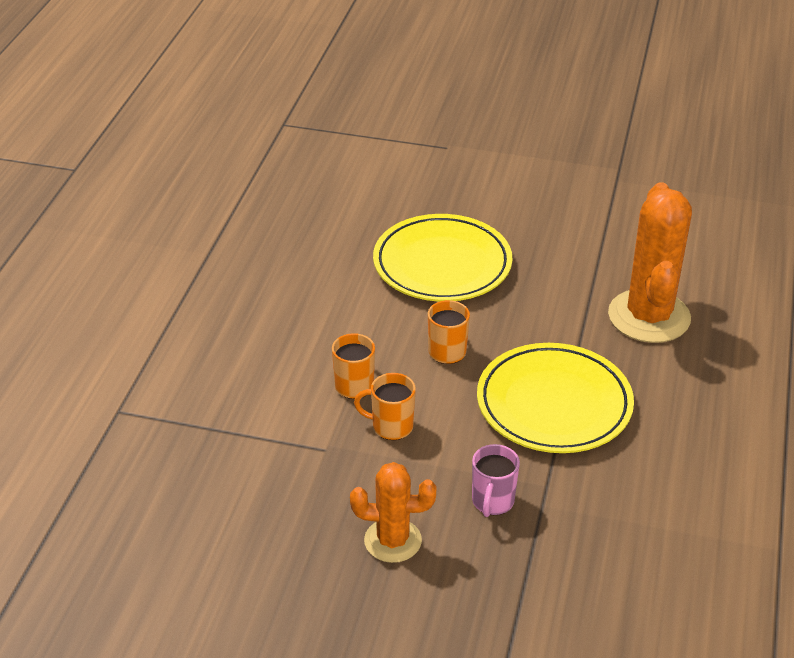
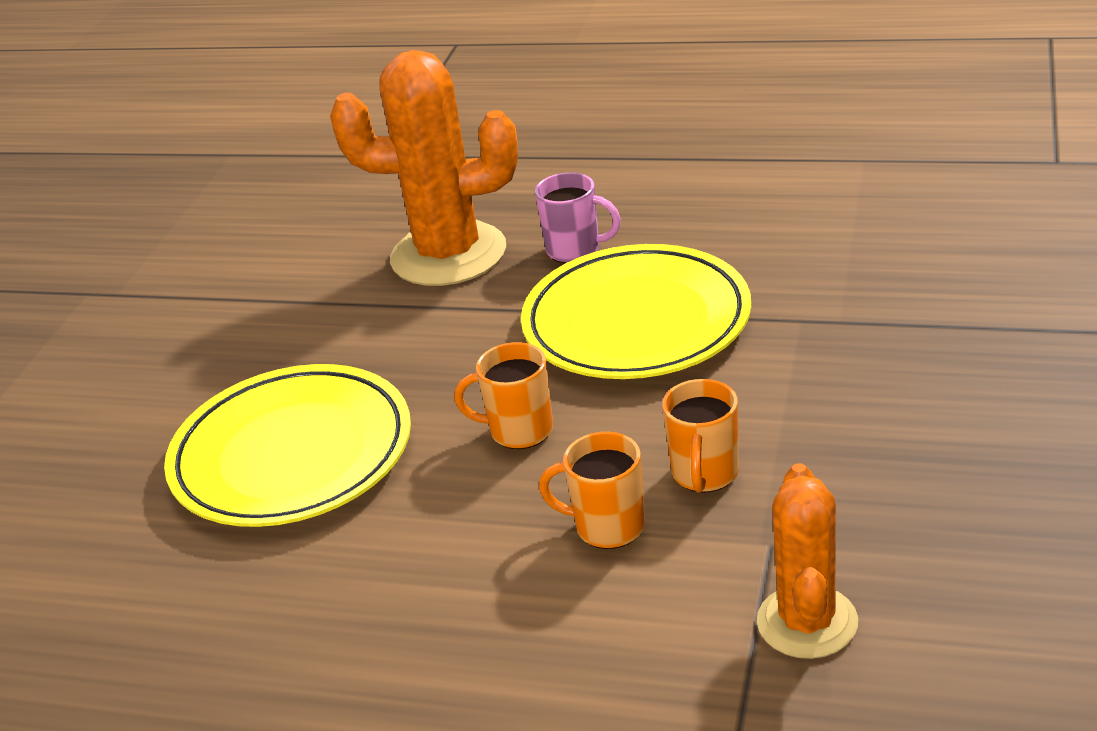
camera: 85 degrees left, 5 degrees down
orange cactus [350,462,437,563] -> orange cactus moved to [757,463,858,659]
pink mug [472,444,520,517] -> pink mug moved to [535,172,621,263]

